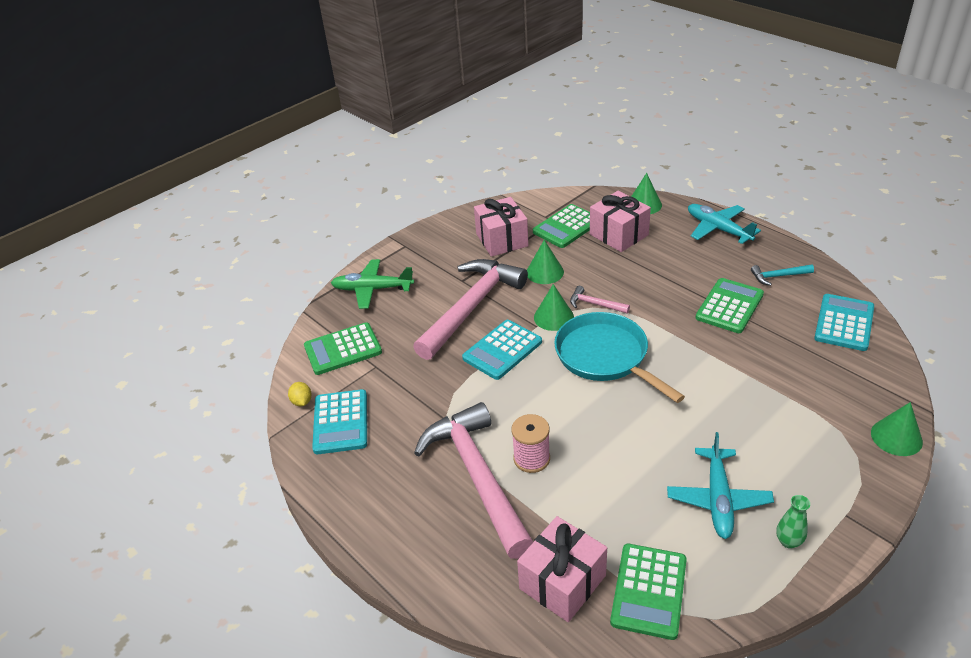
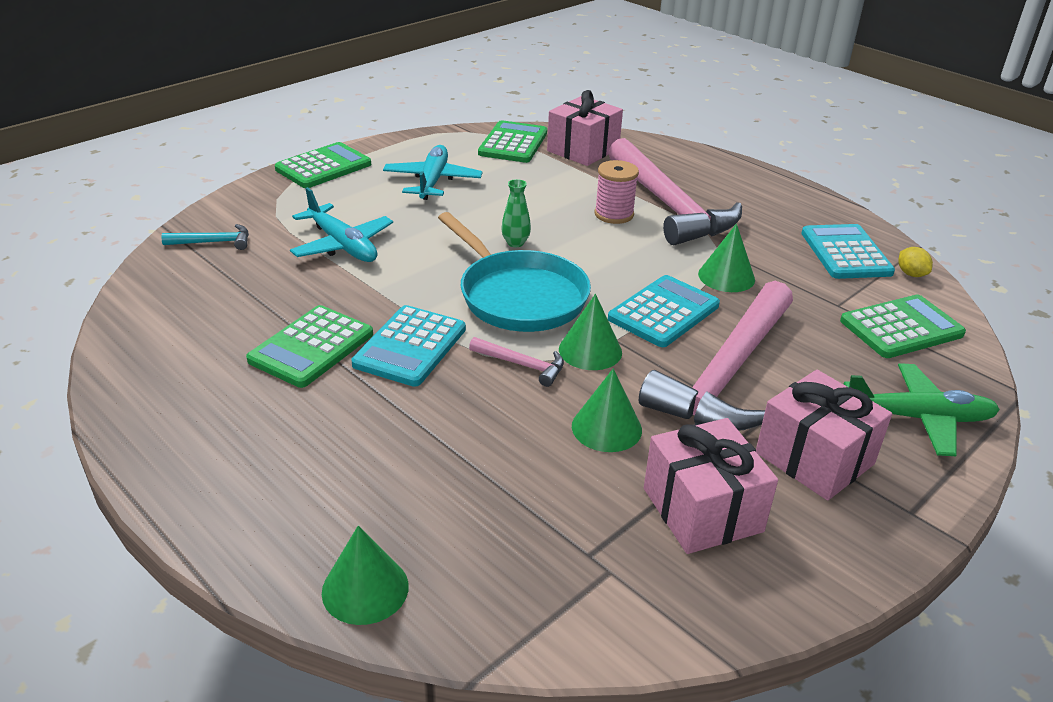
camera: 175 degrees right, 5 degrees down
green calculator [533,204,590,248] -> green calculator moved to [275,142,371,188]
pink gift [590,191,651,252] -> pink gift moved to [756,370,892,501]
turquoise plane [688,204,761,244] -> turquoise plane moved to [290,187,393,262]
turquoise hammer [751,264,814,286] -> turquoise hammer moved to [161,224,249,250]
green vase [776,495,810,549] -> green vase moved to [501,179,531,247]
turquoise calculator [814,294,874,351] -> turquoise calculator moved to [351,305,466,387]
green cone [871,402,923,456] -> green cone moved to [698,224,755,292]

